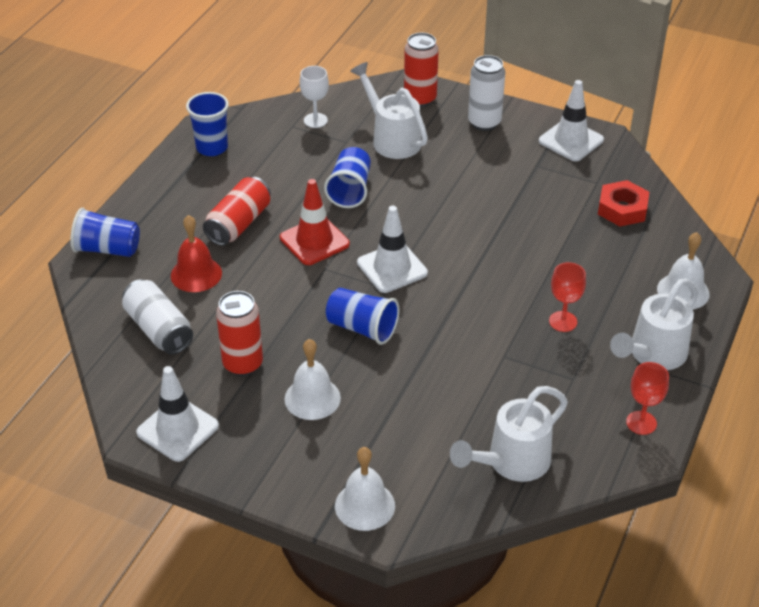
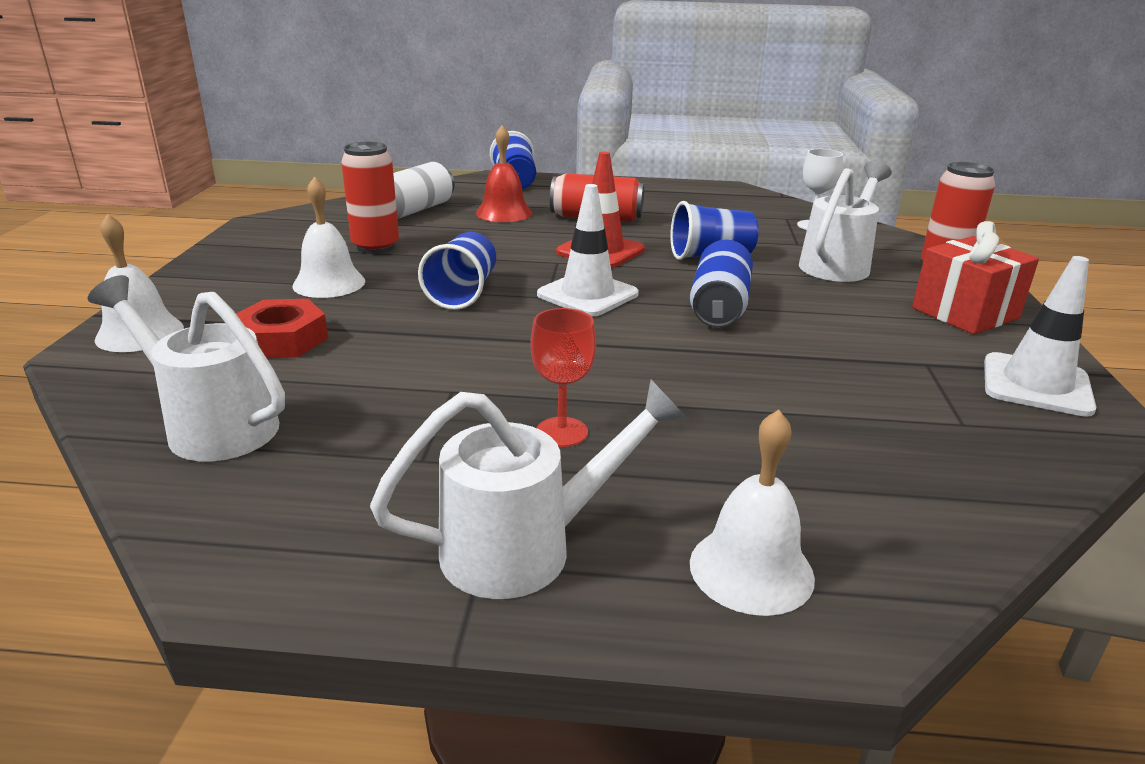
camera: 70 degrees right, 15 degrees down
white traffic cone [136,366,219,462] -> none
blue cup [186,92,229,156] -> none
white can [468,55,505,131] -> red gift [912,221,1039,335]
red nut [598,180,649,227] -> red nut moved to [236,299,328,358]
white watering can [610,278,698,370] -> white watering can turned 135 degrees clockwise [370,380,687,599]
red goblet [626,362,669,435] -> none
none -> blue can [690,240,753,328]

